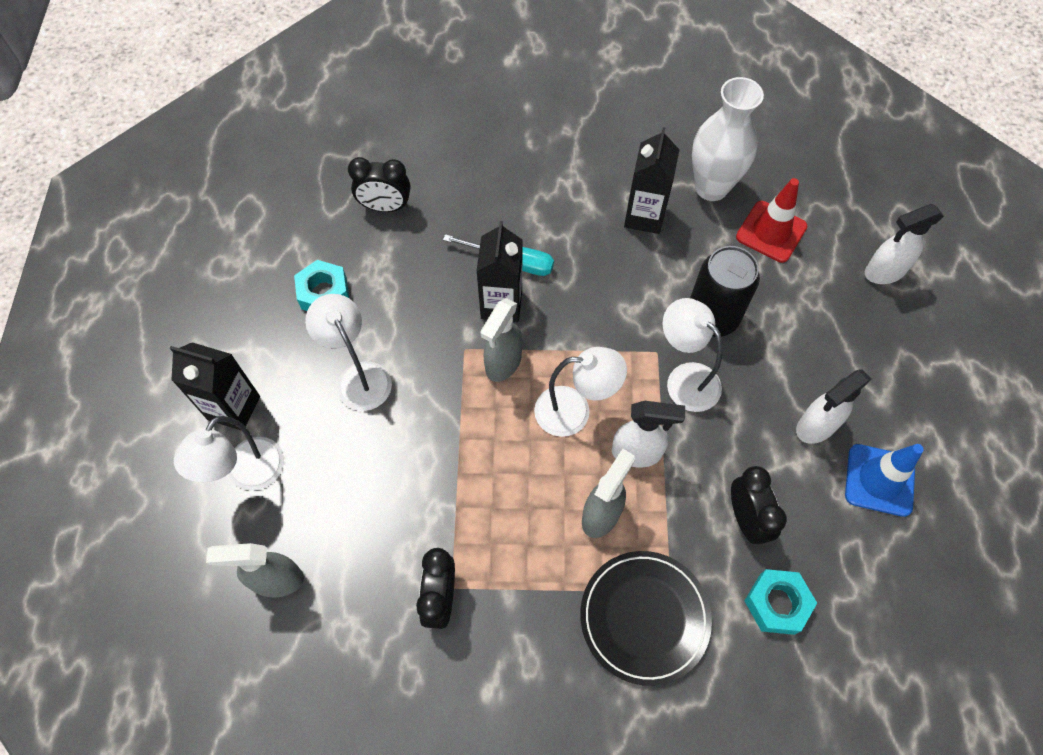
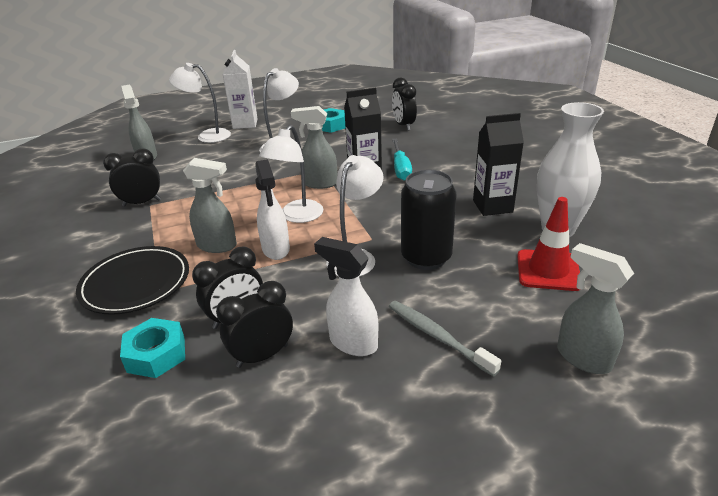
camera: 70 degrees right, 30 degrees down
black carton [170,342,260,431] -> white carton [223,50,258,129]
white lamp [534,347,627,437] -> white lamp turned 45 degrees clockwise [259,125,323,223]
blue traffic cone [845,444,924,517] -> none
white spray bottle [865,204,944,284] -> grey spray bottle [557,243,634,374]
none -> black clock [216,281,293,368]
none -> grey toothbrush [389,301,501,377]

